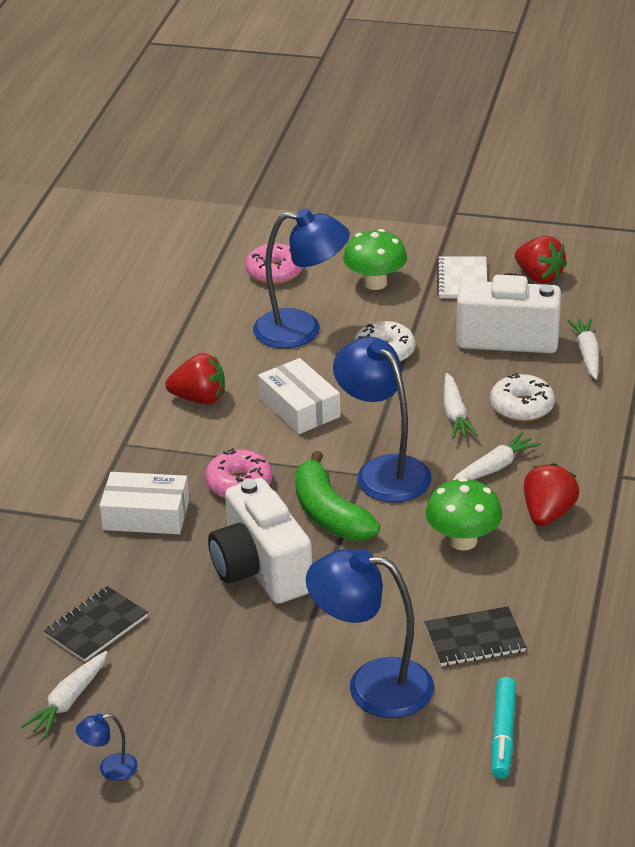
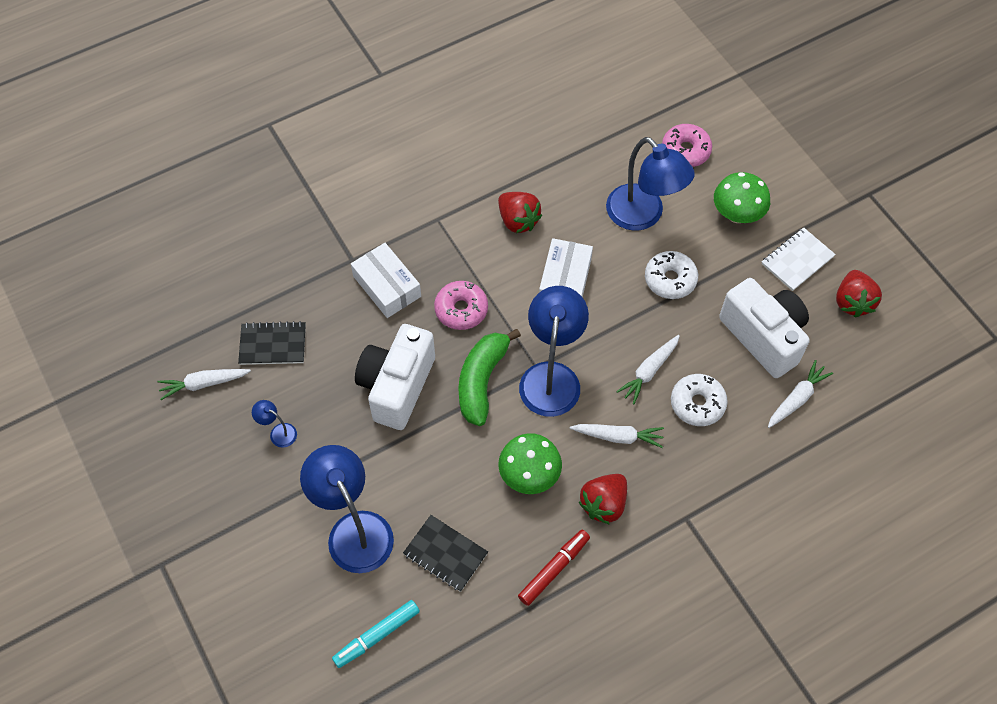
camera: 45 degrees right, 25 degrees up
blue lamp [76,714,138,781] -> blue lamp moved to [252,400,297,447]
red strawberry [524,463,579,526] -> red strawberry turned 150 degrees clockwise [579,474,627,525]
none -> red marker [518,530,590,606]

